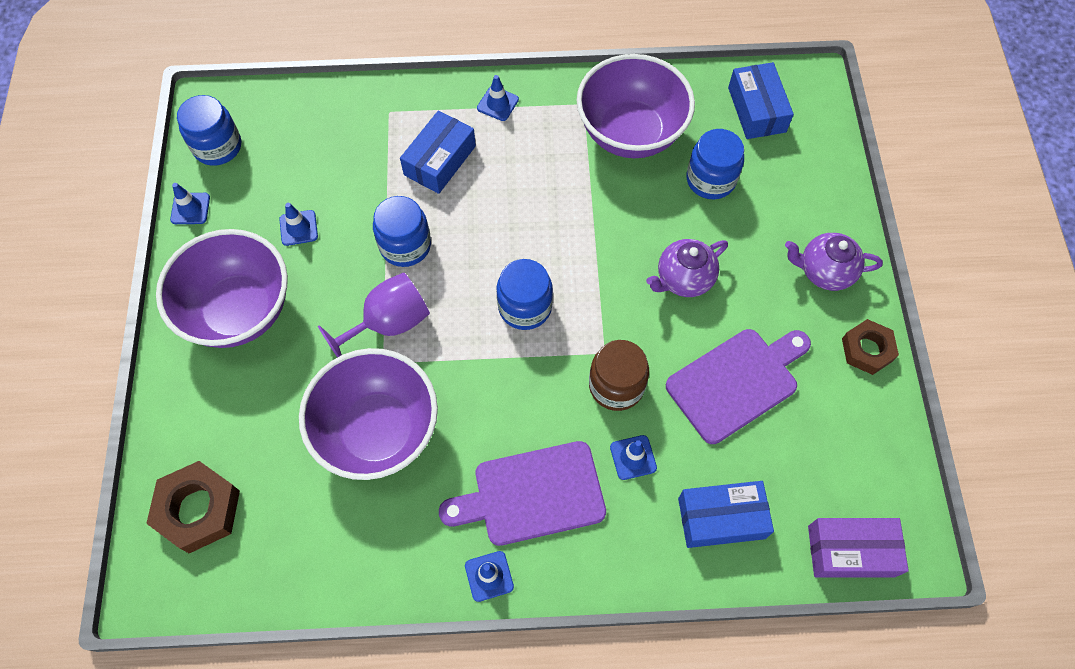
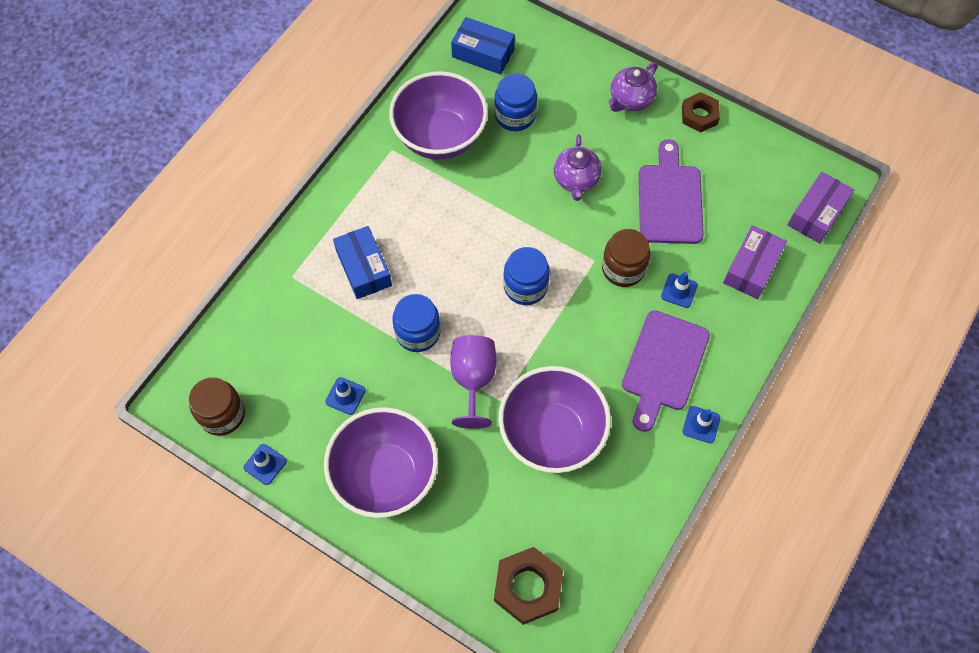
camera: 55 degrees left, 0 degrees up
blue jar [177,95,241,166] -> brown jar [189,377,245,436]
blue traffic cone [477,75,519,121] -> none
blue box [678,481,774,548] -> purple box [723,225,787,299]

